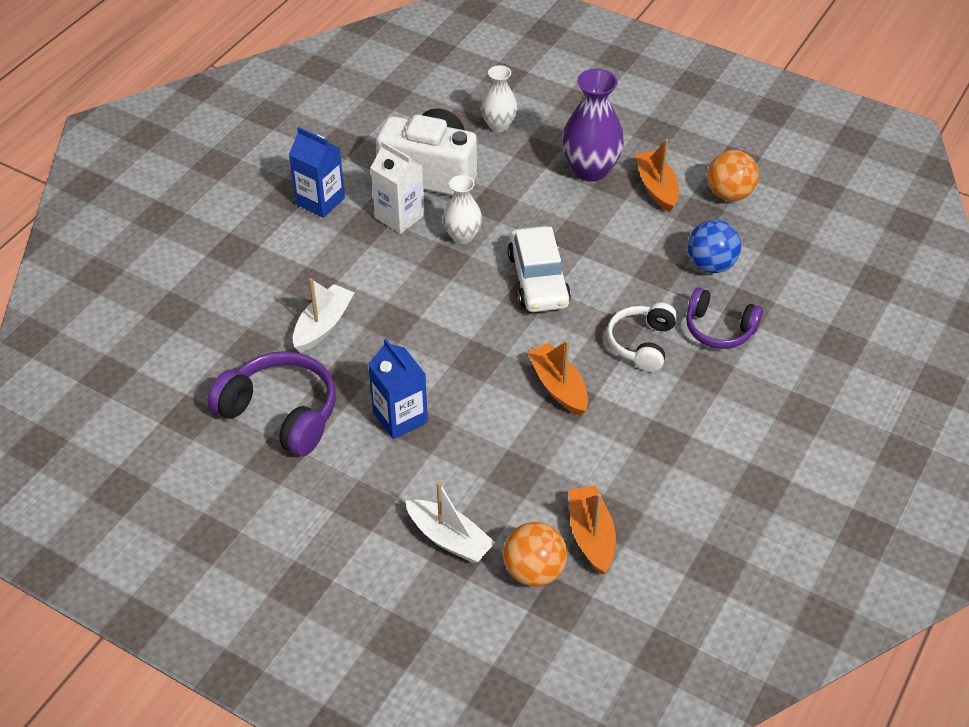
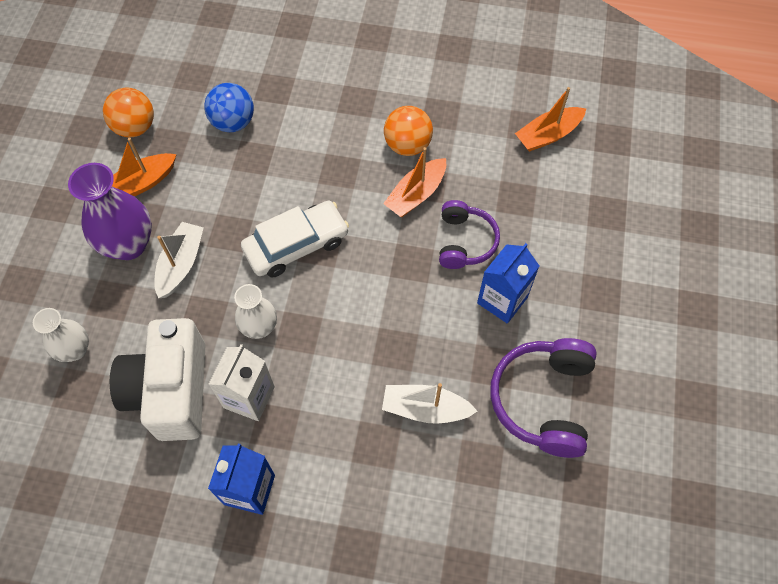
camera: 110 degrees left, 15 degrees up
white boat [406,482,496,563] -> white boat moved to [154,222,204,298]
orange ball [503,522,567,587] -> orange ball moved to [384,106,433,156]
white headphones [607,303,677,372] -> none
purple headphones [686,288,763,349] -> purple headphones moved to [439,200,500,269]

